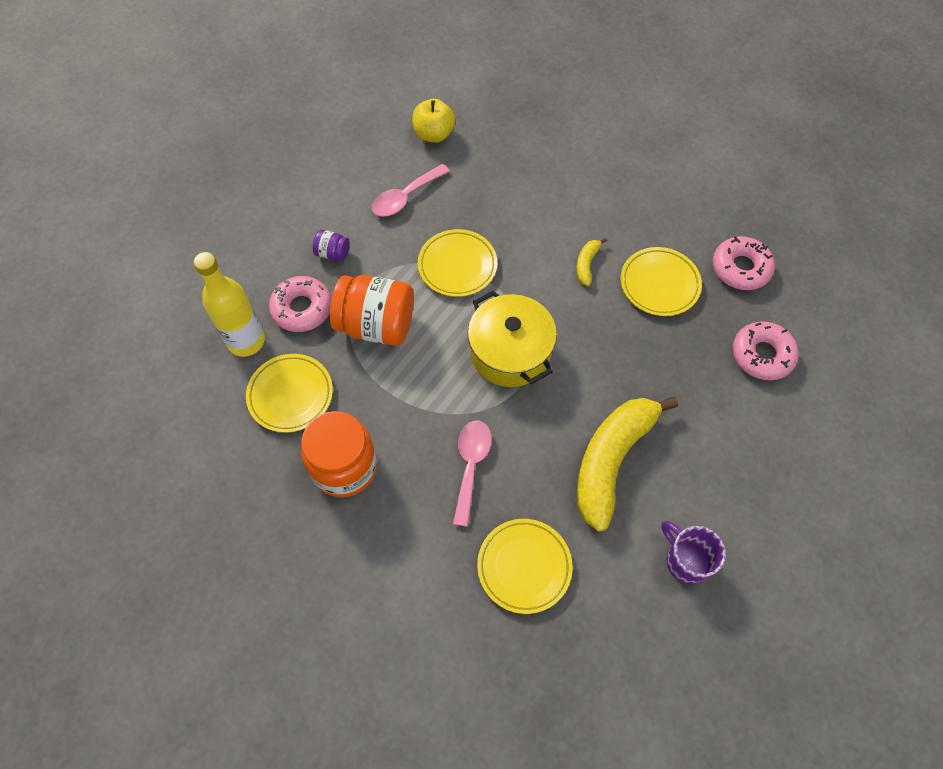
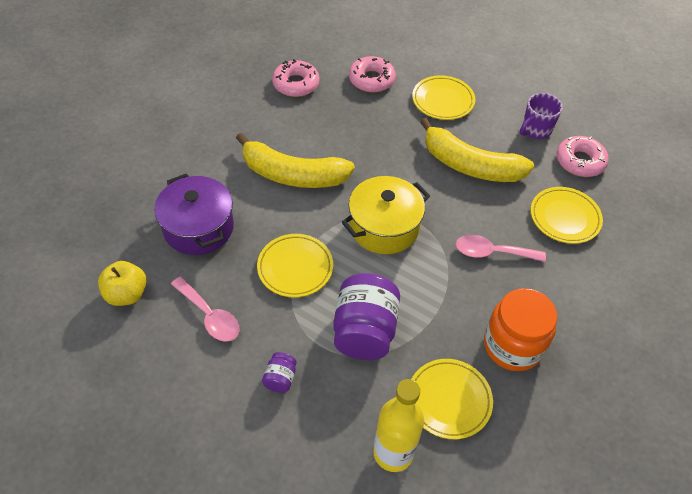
camera: 95 degrees left, 10 degrees down
pink donut [269,276,332,332] -> pink donut moved to [556,136,609,177]
orange jar [330,275,414,346] -> purple jar [333,273,400,360]
yellow banana [576,238,607,286] -> yellow banana [236,133,355,188], size x2.40
yellow plate [621,247,702,316] -> yellow plate moved to [412,75,475,120]
none -> purple pot [154,173,234,255]

